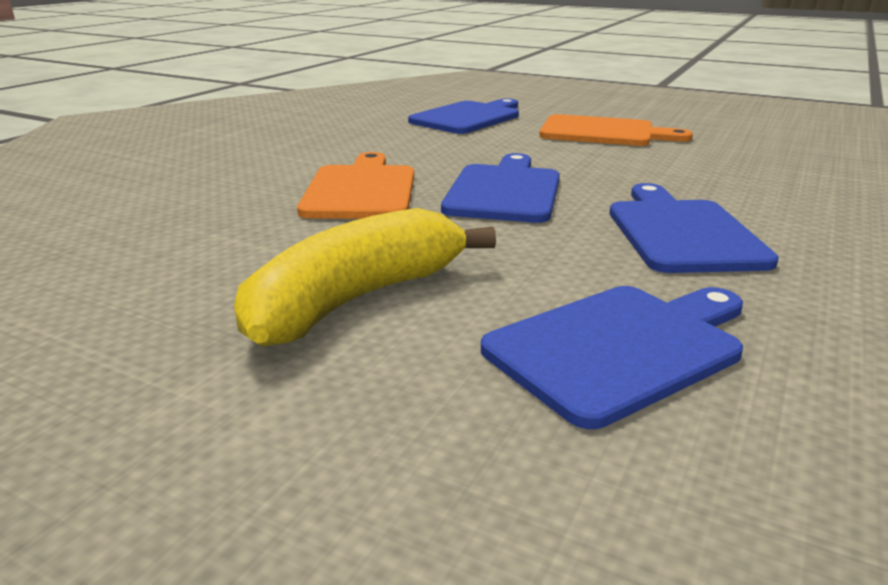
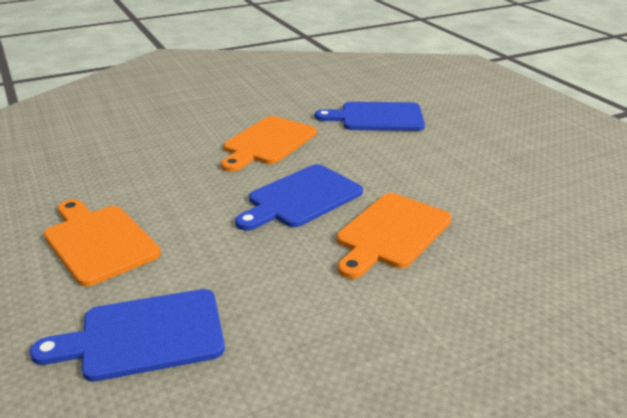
camera: 145 degrees left, 5 degrees up
yellow banana [234,208,496,347] -> none
blue cutting board [609,183,779,273] -> orange cutting board [221,116,317,172]

